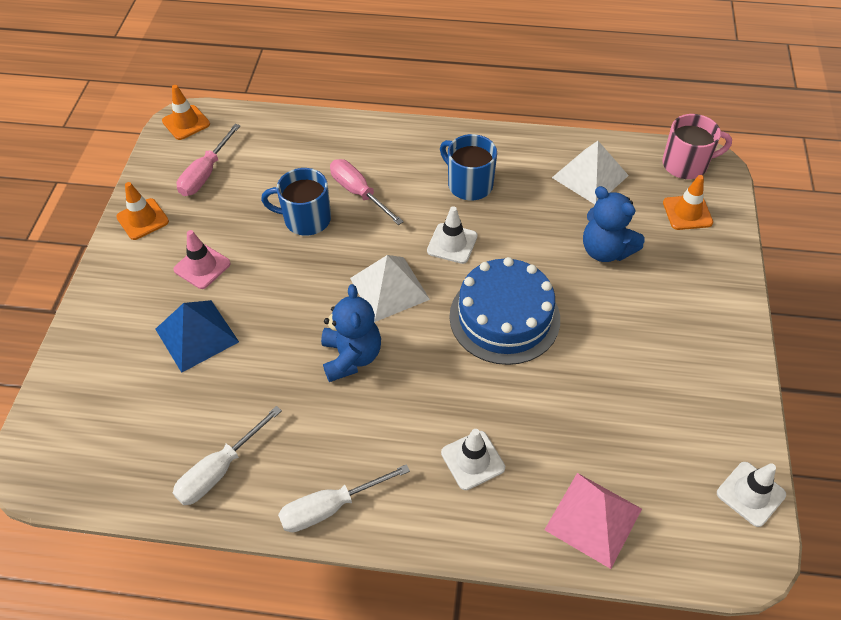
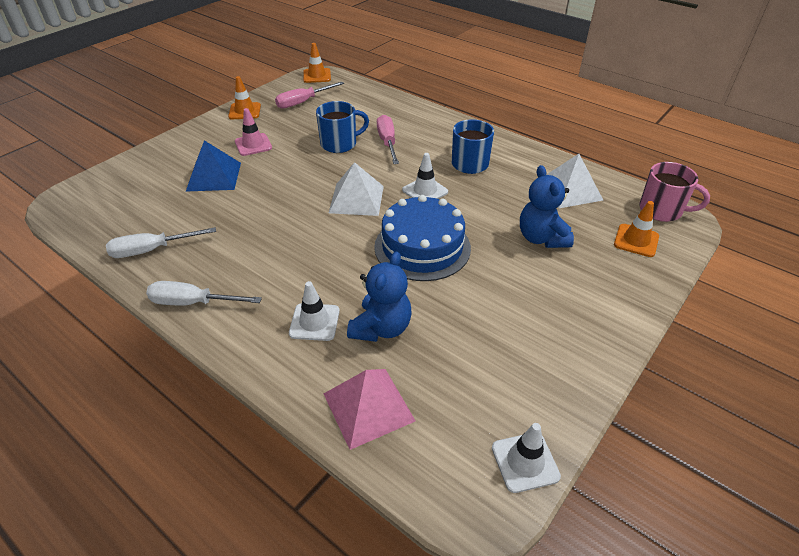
camera: 30 degrees right, 10 degrees down
blue mug [261,168,331,236] -> blue mug turned 120 degrees clockwise [316,101,369,153]
blue teddy bear [321,284,381,382] -> blue teddy bear moved to [347,251,412,342]

